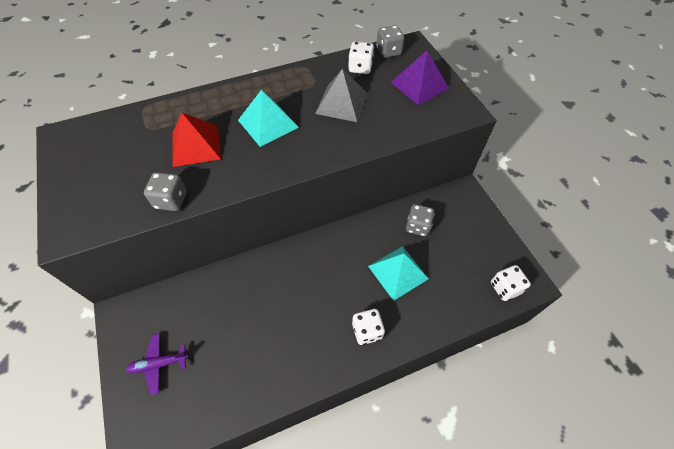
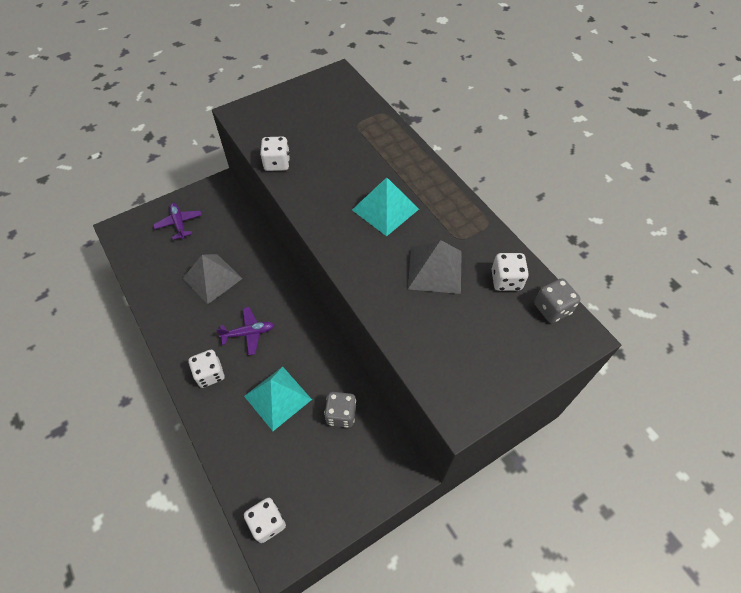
camera: 80 degrees right, 0 degrees up
grey dice [144,172,187,211] -> white dice [260,137,290,171]
red pyramid [173,113,221,167] -> none
purple pyramid [391,51,449,105] -> none
none -> grey pyramid [183,254,243,304]
none -> purple plane [216,307,274,355]

